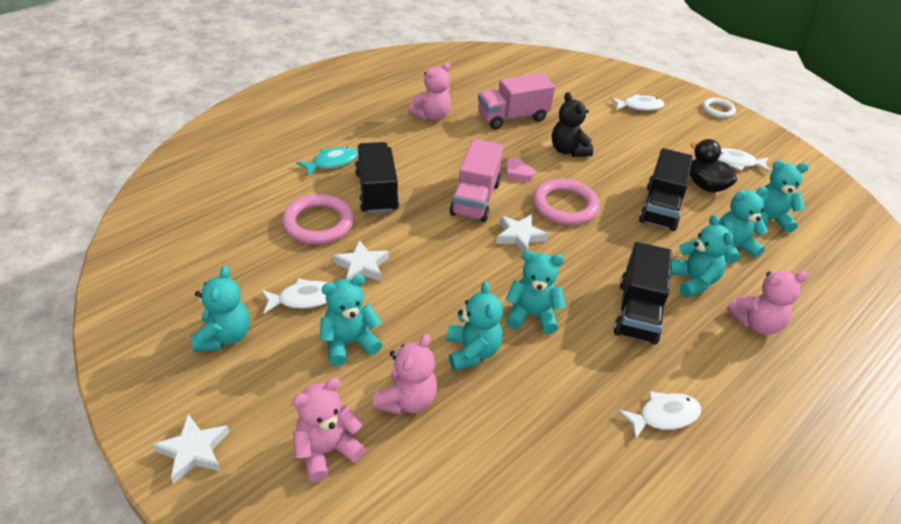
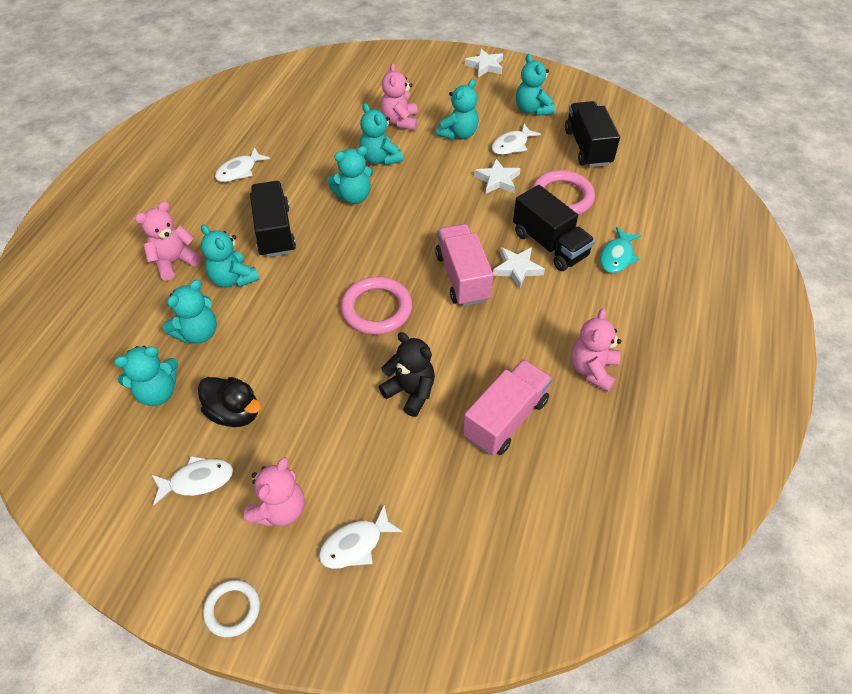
camera: 155 degrees right, 10 degrees up
pink teddy bear [292,378,366,482] -> pink teddy bear moved to [244,457,305,527]
white star [496,214,548,253] -> white star moved to [493,247,545,289]
pink heart [506,158,535,182] -> none
black truck [639,148,693,231] -> black truck moved to [565,101,620,167]

